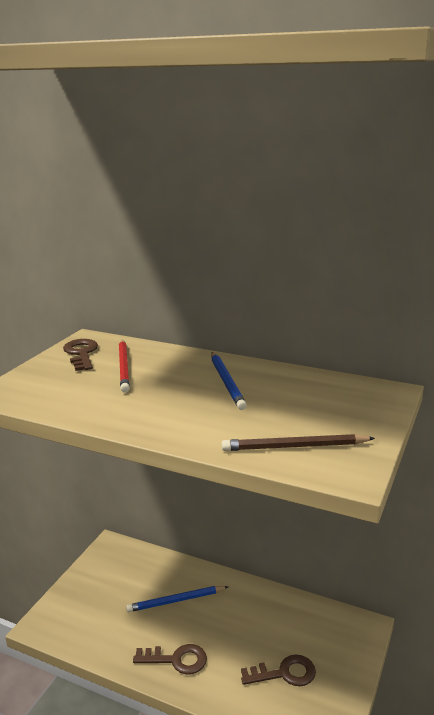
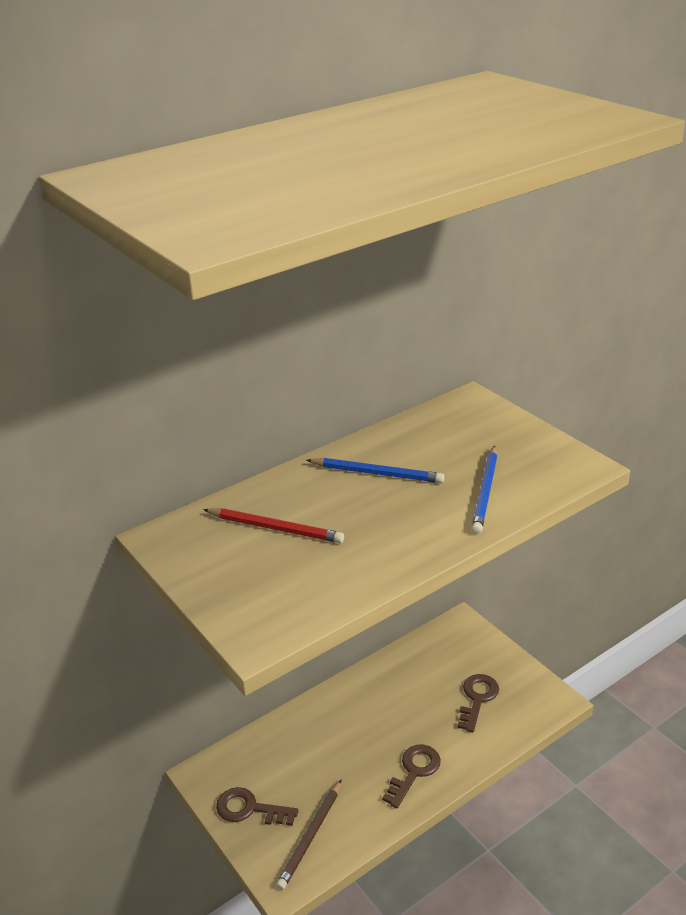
camera: 60 degrees left, 10 degrees up
brown key [63,339,98,371] -> brown key moved to [216,787,299,826]
blue pencil [126,586,228,612] -> blue pencil moved to [471,446,497,534]
brown pencil [221,434,375,451] -> brown pencil moved to [276,779,342,890]

